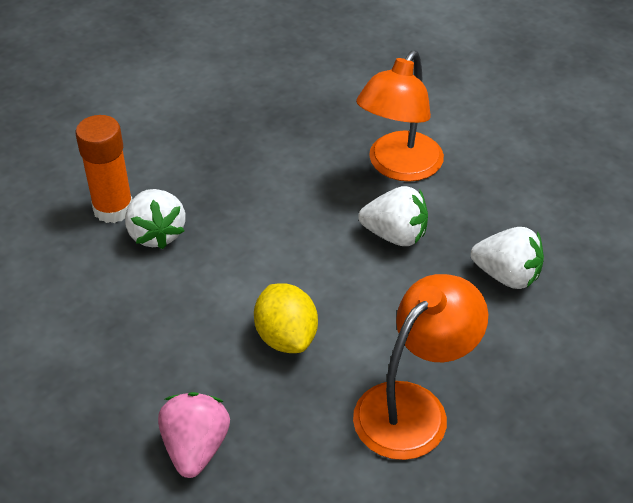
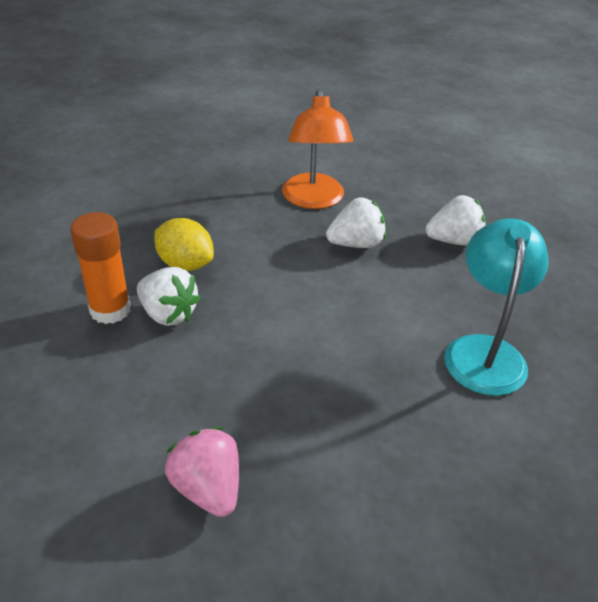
camera: 35 degrees left, 5 degrees down
pink strawberry [158,392,230,478] -> pink strawberry moved to [165,427,239,517]
yellow lemon [254,283,318,353] -> yellow lemon moved to [154,218,214,271]
orange lamp [353,274,488,460] -> turquoise lamp [444,218,549,396]

